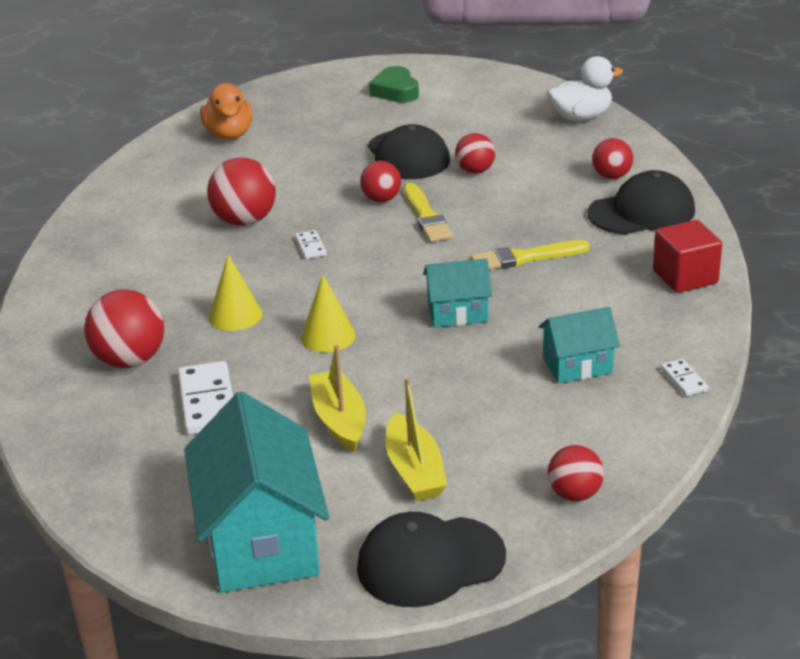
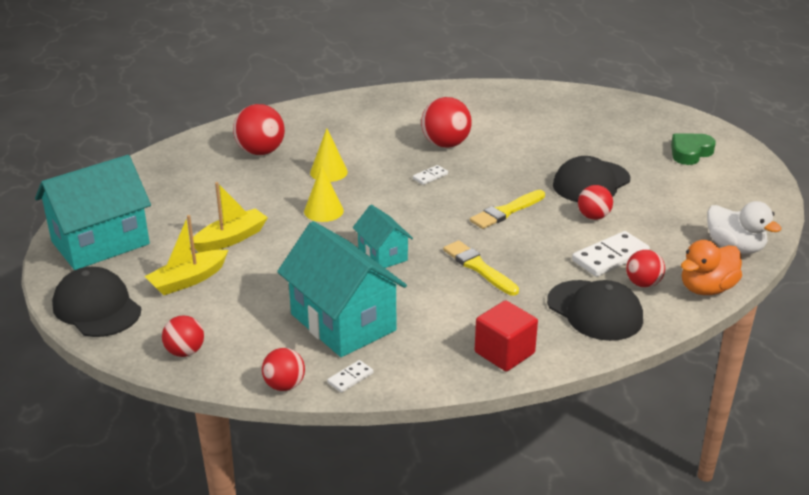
camera: 65 degrees right, 0 degrees up
white domino [178,361,233,435] -> white domino moved to [572,231,650,277]
orange duck [200,83,253,140] -> orange duck moved to [681,240,742,295]
red ball [360,161,401,202] -> red ball moved to [262,348,305,391]
turquoise house [538,307,620,383] -> turquoise house [277,221,407,357], size x1.88

